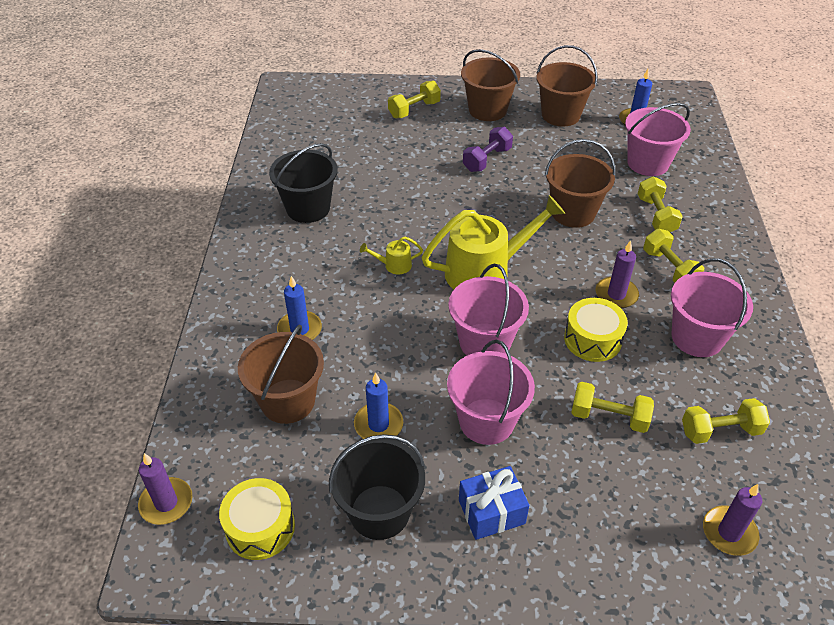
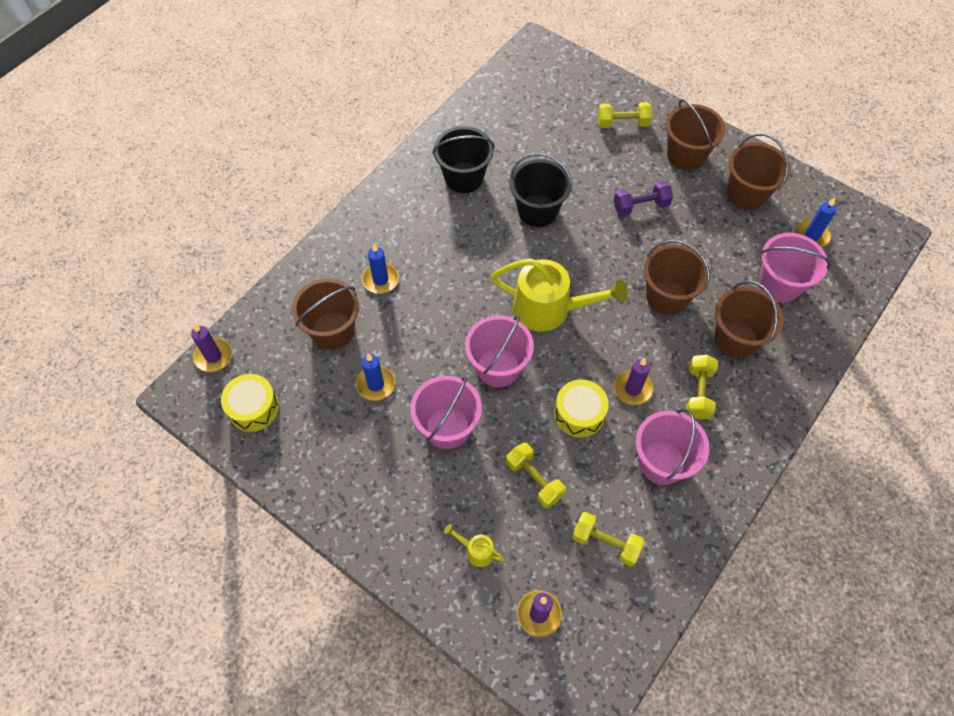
camera: 35 degrees right, 15 degrees up
black bucket [329,434,425,540] -> black bucket moved to [510,153,572,227]
yellow watering can [360,237,423,275] -> yellow watering can moved to [444,524,505,567]
blue gift [459,466,529,540] -> none
yellow dumbbell [638,176,683,232] -> brown bucket [714,281,784,358]

